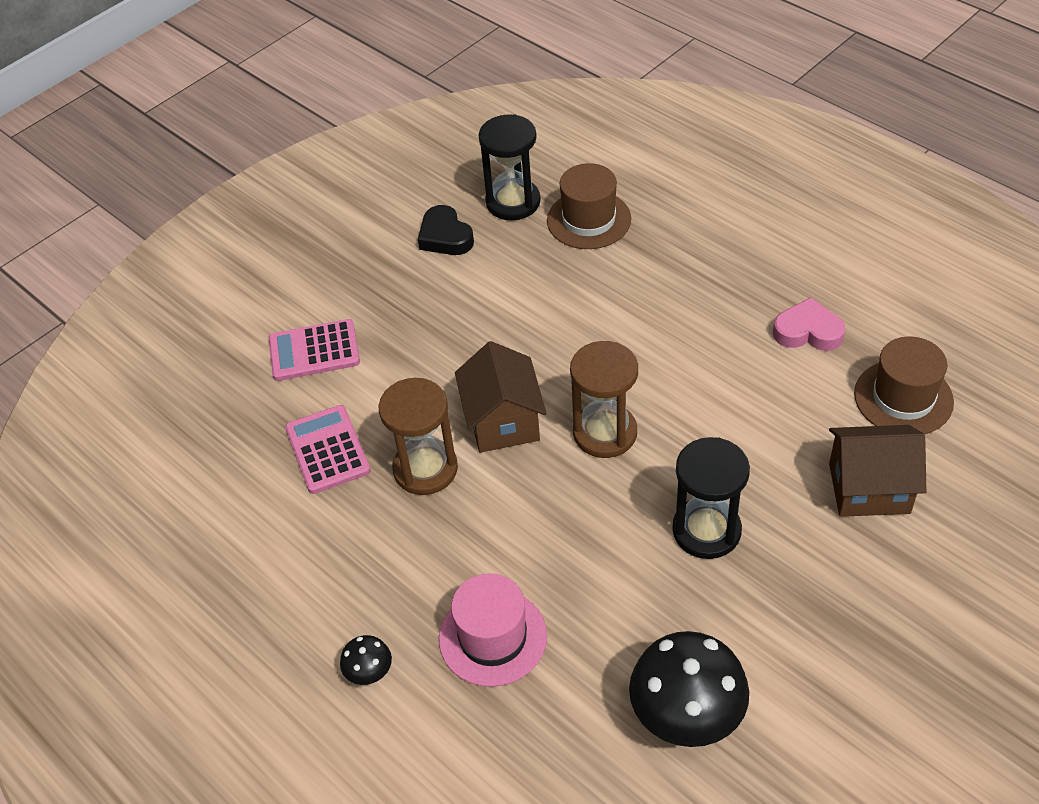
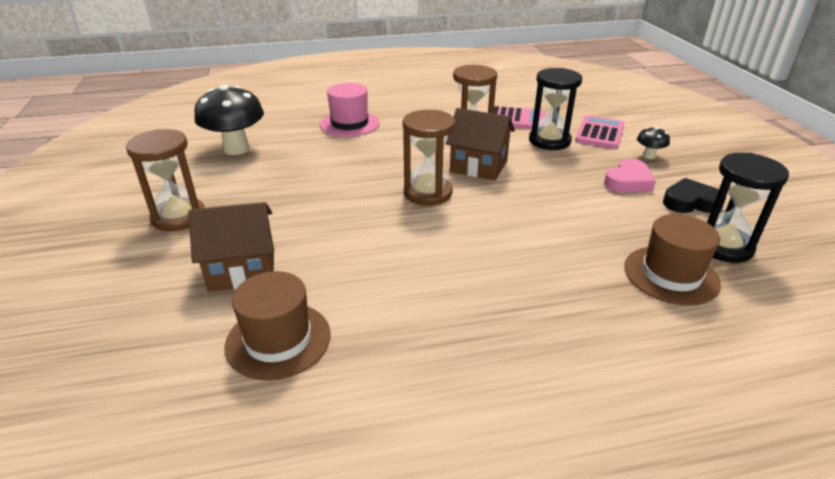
camera: 120 degrees right, 15 degrees down
black mushroom [340,635,392,685] -> black mushroom moved to [637,127,670,159]
black hourglass [672,437,750,559] -> black hourglass moved to [529,68,582,150]
pink heart [773,297,846,351] -> pink heart moved to [604,159,656,193]
brown house [829,425,927,517] -> brown house turned 45 degrees clockwise [188,202,274,292]
none -> brown hourglass [126,129,205,232]

